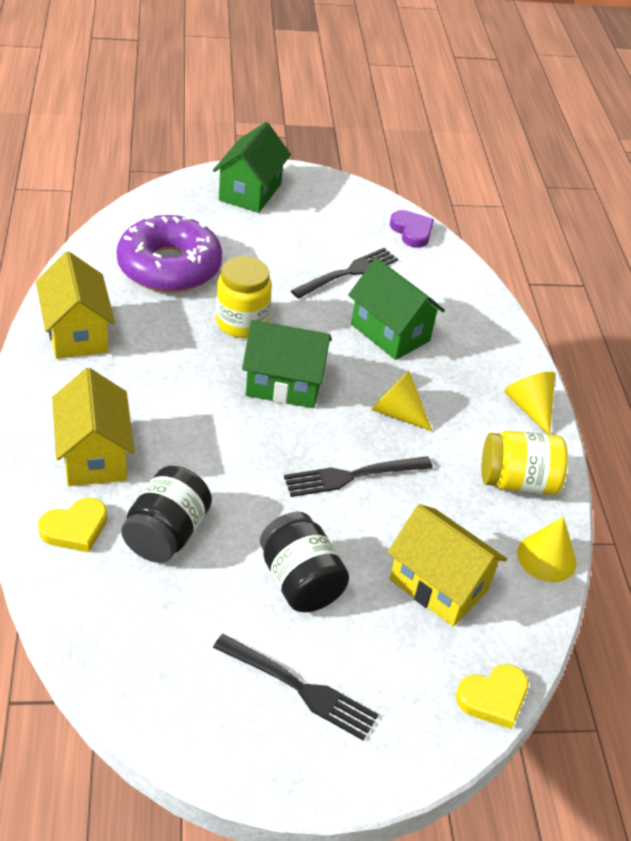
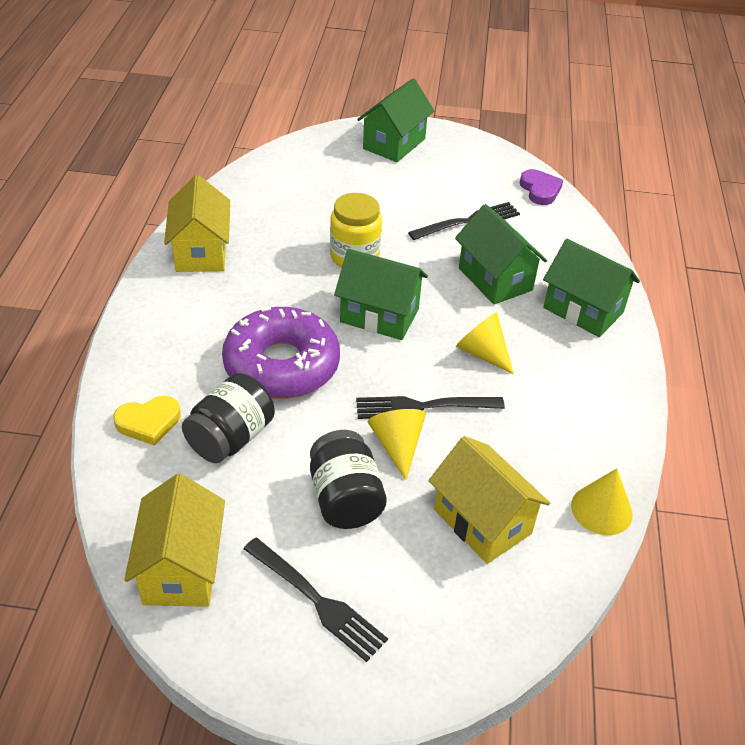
camera: 15 degrees right, 0 degrees up
yellow house [52,368,135,486] -> yellow house moved to [124,474,225,607]
purple donut [116,215,222,293] -> purple donut moved to [222,307,340,399]
yellow heart [456,664,529,729] -> none
yellow jar [481,431,568,495] -> none
yellow cone [504,372,555,435] -> yellow cone moved to [368,409,426,480]
none -> green house [543,239,640,337]

